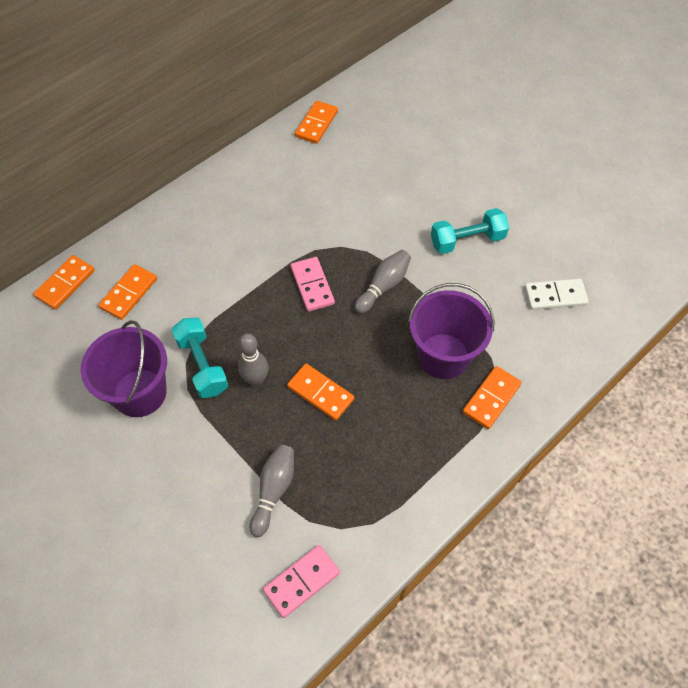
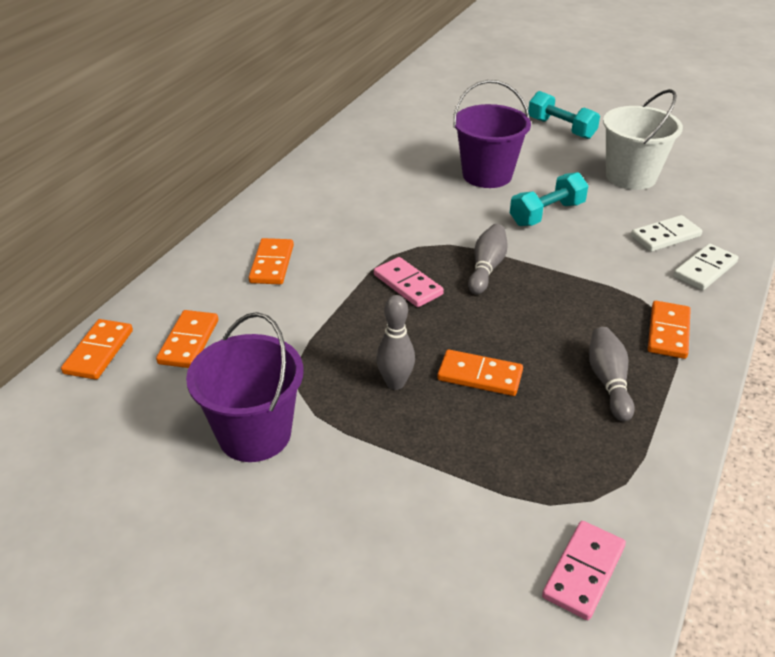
camera: 20 degrees left, 20 degrees down
turquoise dumbbell [171,318,228,398] -> turquoise dumbbell moved to [528,91,600,139]
grey bowling pin [250,444,294,537] -> grey bowling pin moved to [589,327,635,422]
orange domino [295,101,338,144] -> orange domino moved to [249,238,294,285]
purple bucket [408,283,495,379] -> purple bucket moved to [453,80,531,188]
none -> white bucket [603,89,683,190]
none -> white domino [673,243,738,290]

